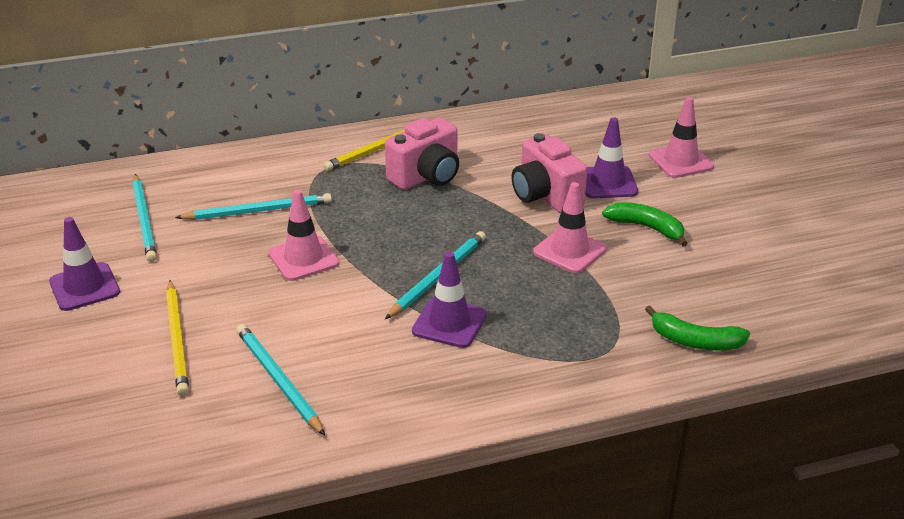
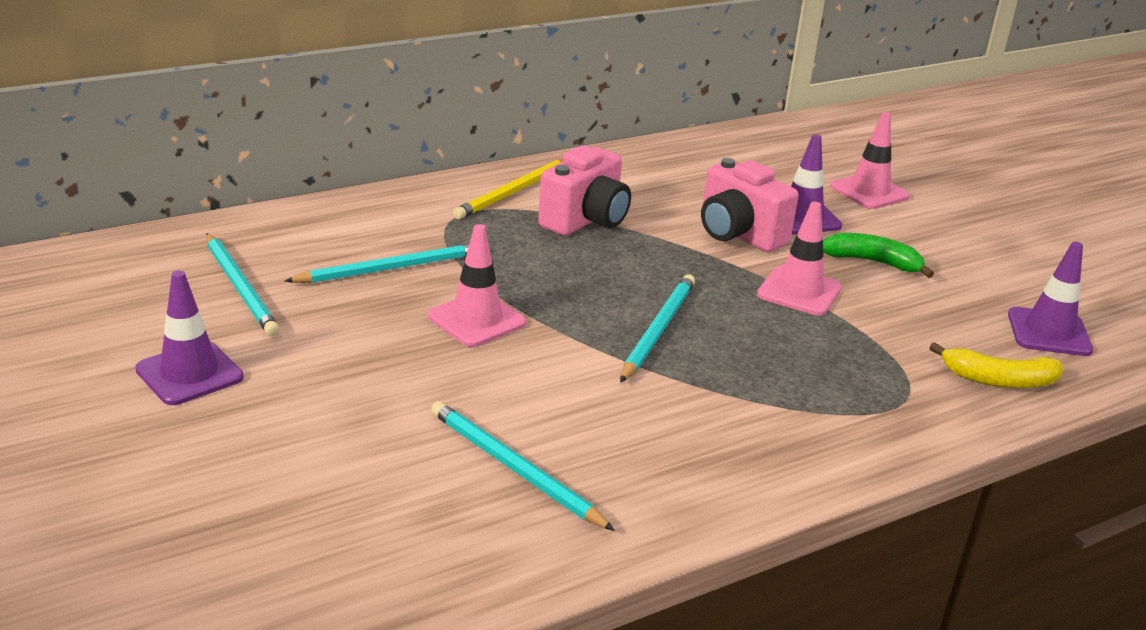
camera: 15 degrees left, 5 degrees down
yellow pencil [166,280,189,396] -> none
purple traffic cone [412,252,487,348] -> purple traffic cone moved to [1008,242,1093,356]
green banana [645,306,750,350] -> yellow banana [929,342,1063,388]

